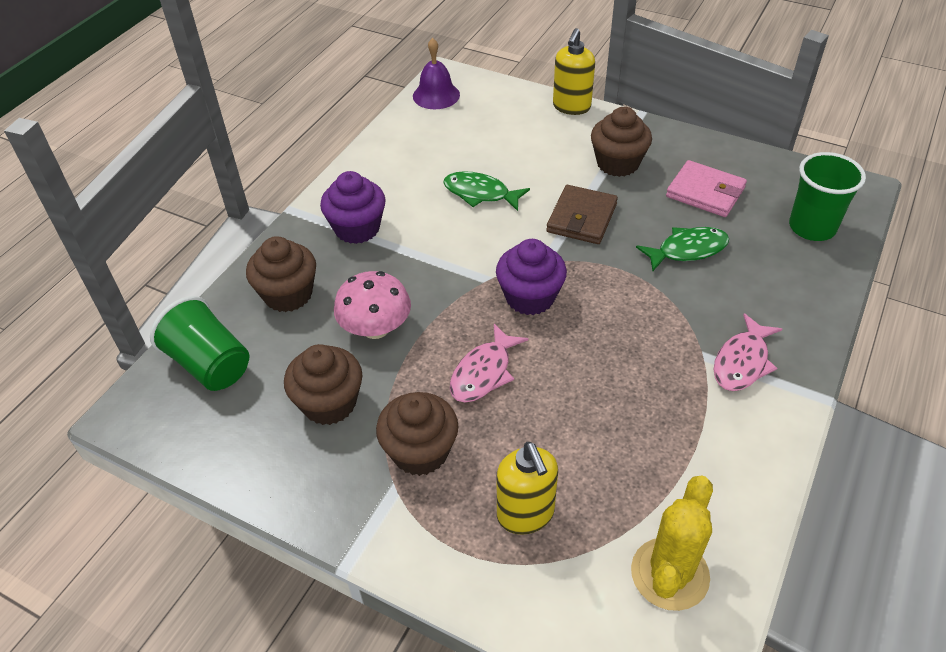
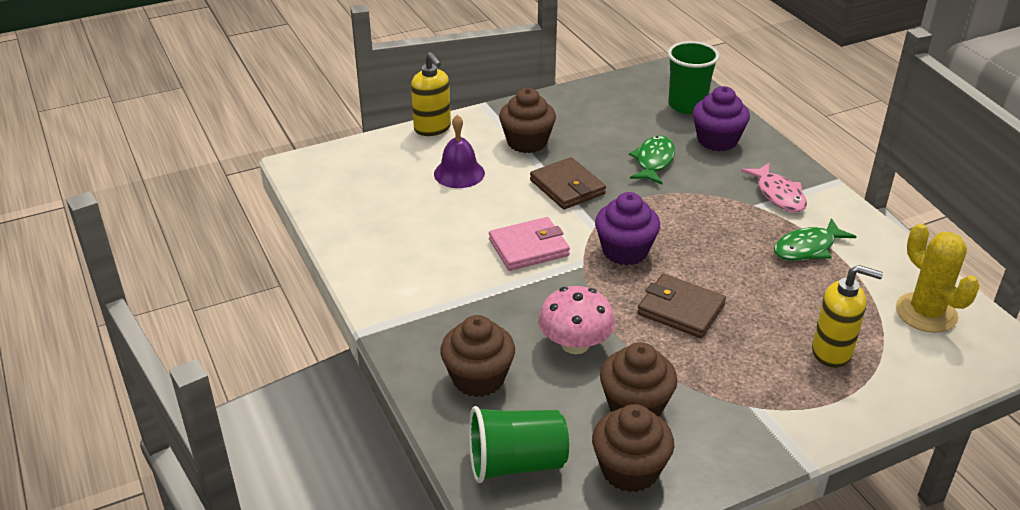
camera: 55 degrees left, 10 degrees down
purple cupcake [320,171,386,244] -> purple cupcake moved to [693,86,750,151]
brown cupcake [376,392,459,476] -> brown cupcake moved to [592,404,674,492]
purple bell [413,38,460,109] -> purple bell moved to [434,115,485,188]
green fish [443,171,530,211] -> green fish moved to [774,218,857,261]
pink fish [450,324,528,403] -> brown wallet [637,274,726,338]
pink wallet [666,160,747,217] -> pink wallet moved to [489,217,570,271]

